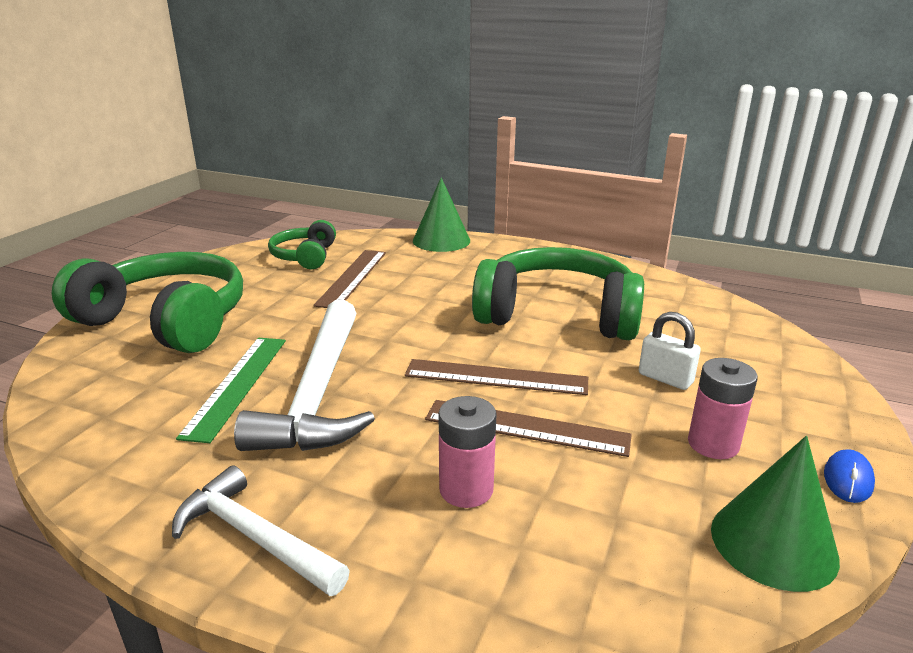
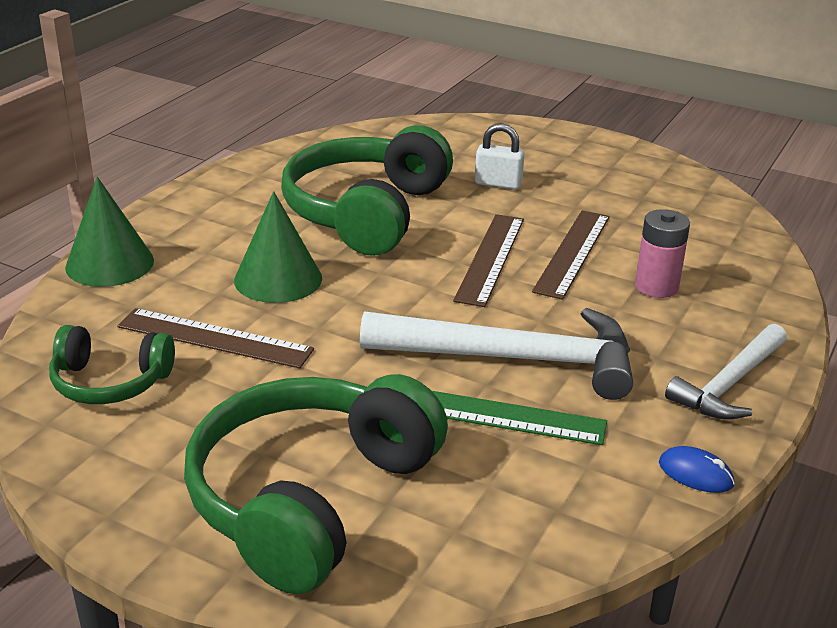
camera: 85 degrees left, 5 degrees up
white padlock [639,312,701,390] -> white padlock turned 60 degrees clockwise [475,123,524,189]
pink battery [688,358,758,459] -> none
green cone [711,436,840,592] -> green cone moved to [234,191,322,303]
blue mouse [824,449,875,503] -> blue mouse moved to [659,446,735,493]

